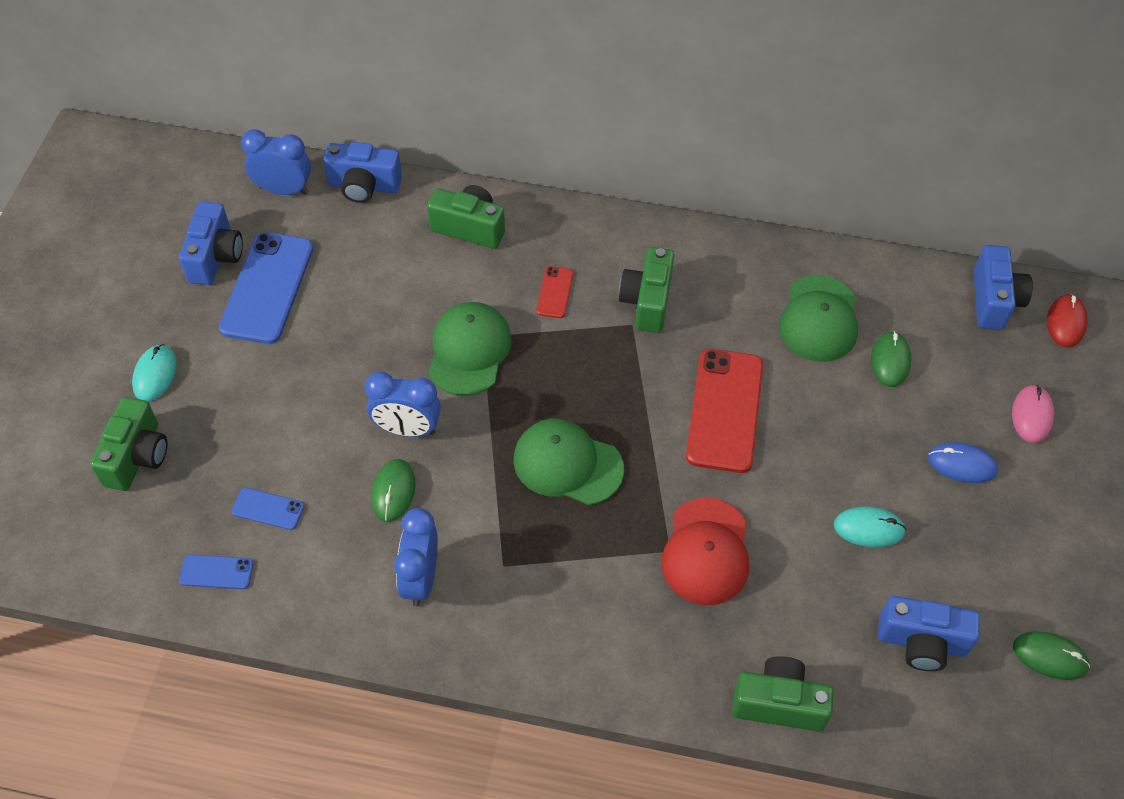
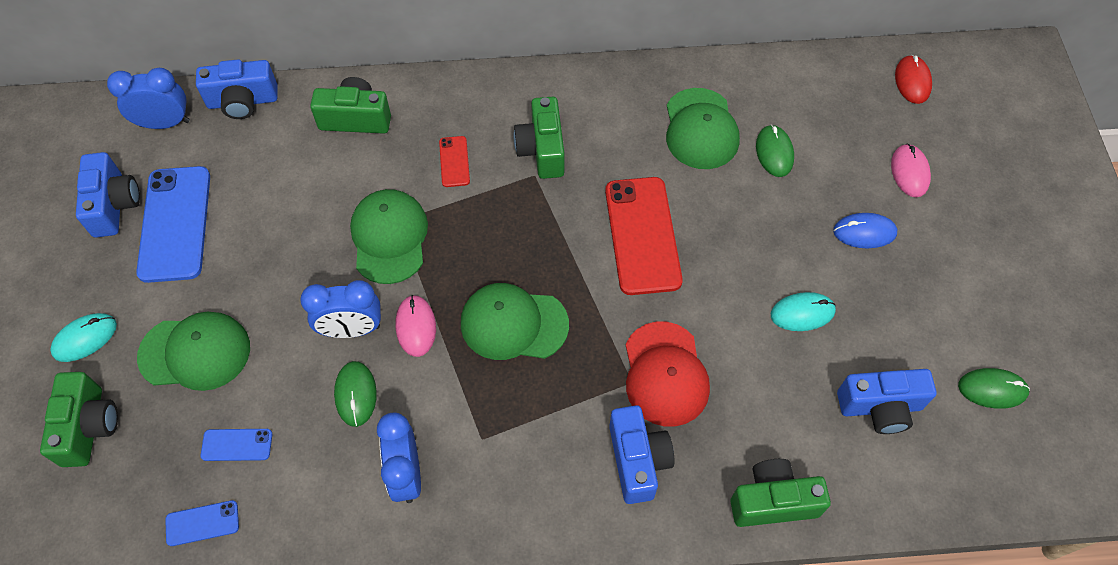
camera: 15 degrees left, 5 degrees up
turquoise mouse [132,344,177,402] -> turquoise mouse turned 60 degrees clockwise [50,313,117,362]
blue camera [974,245,1033,330] -> blue camera moved to [609,405,675,504]
none -> green cap [137,312,250,391]
none -> pink mouse [395,295,436,357]

